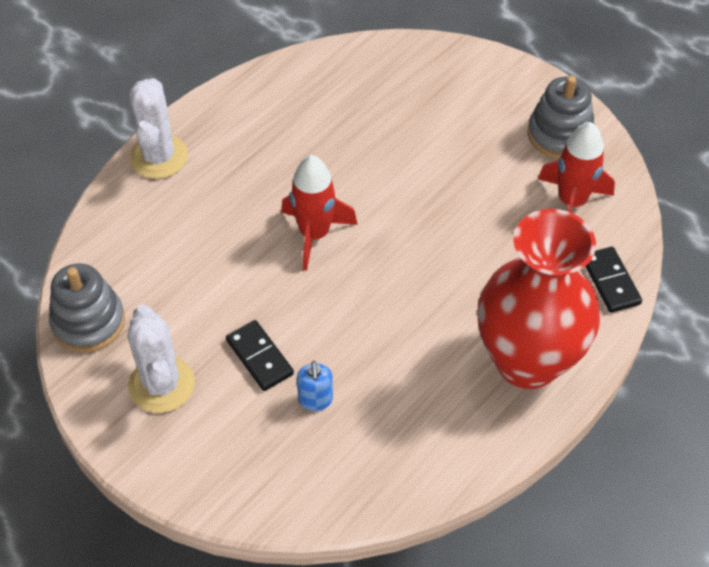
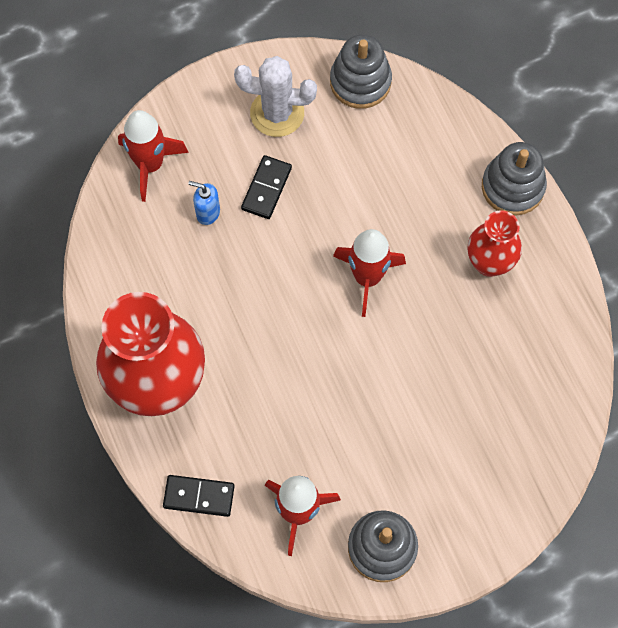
camera: 115 degrees right, 15 degrees up
white cactus [129,78,188,179] -> grey stacking toy [482,142,547,216]
black domino [226,320,294,391] -> black domino turned 60 degrees counterclockwise [241,155,292,219]
none -> red rocket [118,110,189,202]
none -> red vase [468,210,522,277]

